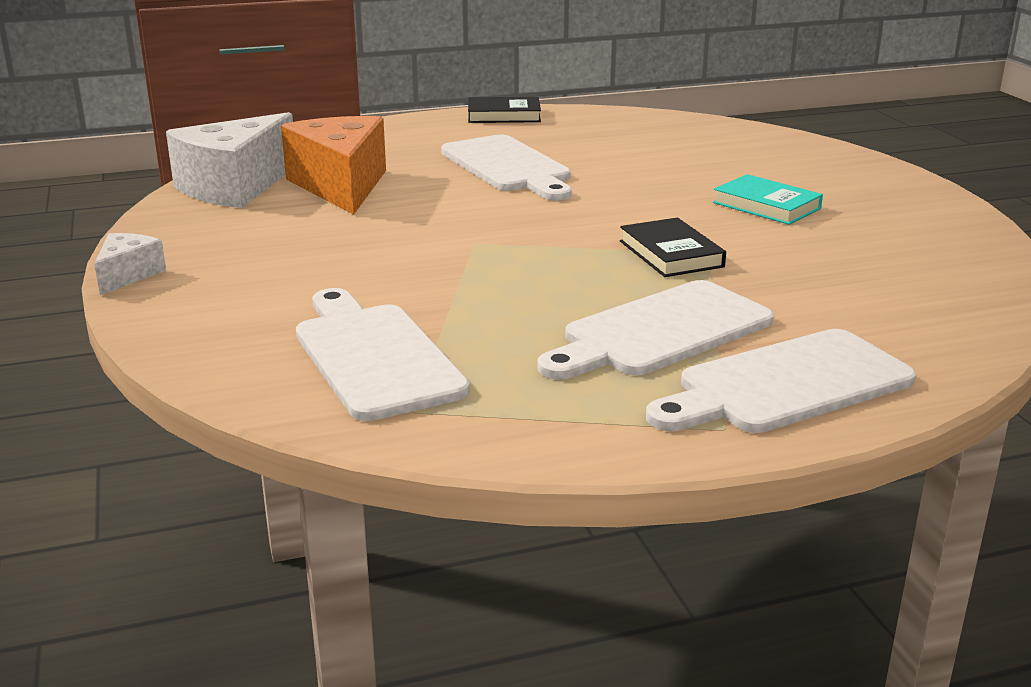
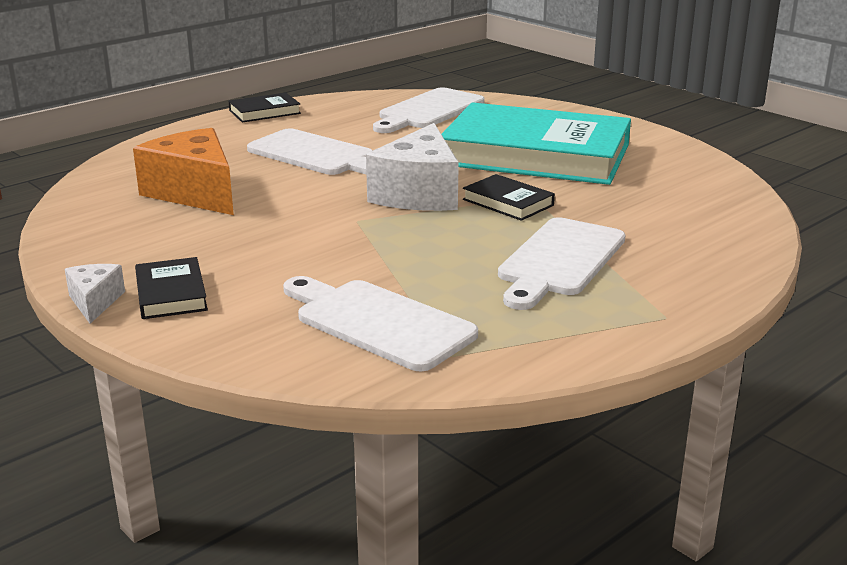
camera: 25 degrees left, 0 degrees up
white cheese [166,112,293,208] -> white cheese moved to [366,123,459,211]
white cutting board [646,329,916,433] -> white cutting board moved to [373,87,484,133]
turquoise book [713,174,823,225] -> turquoise book [441,102,631,185], size x2.47
none -> black book [135,257,208,319]

